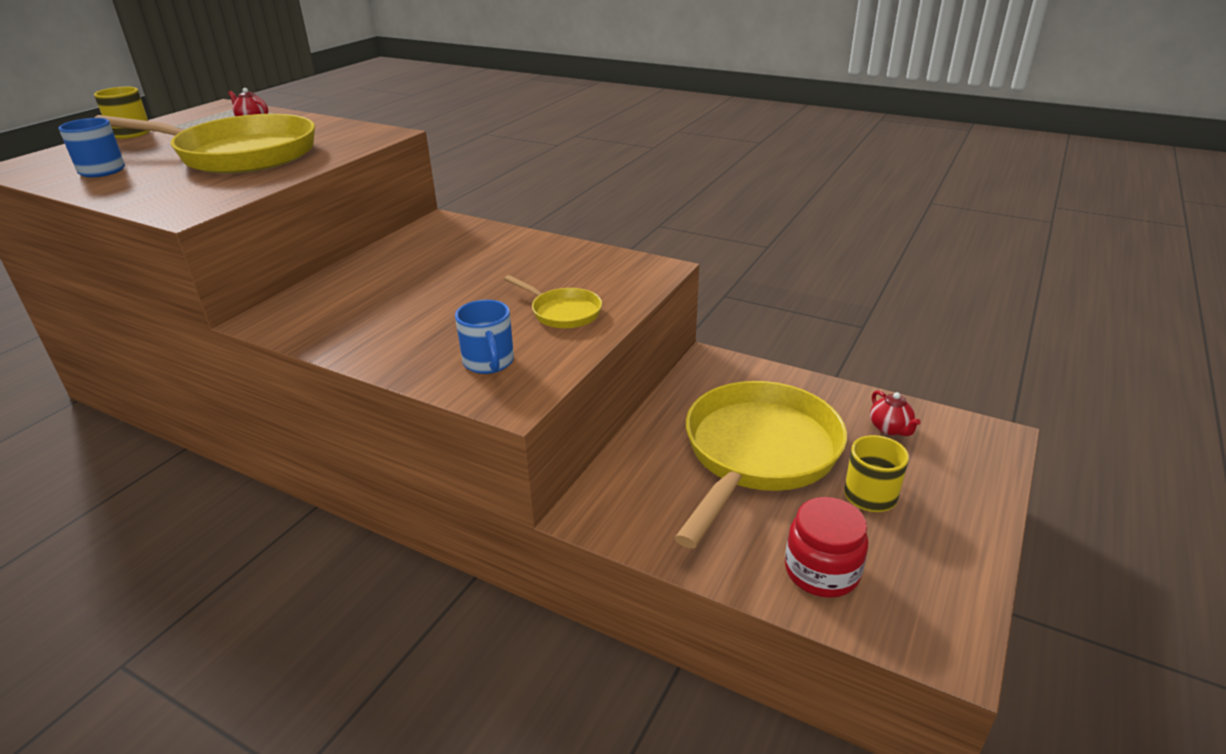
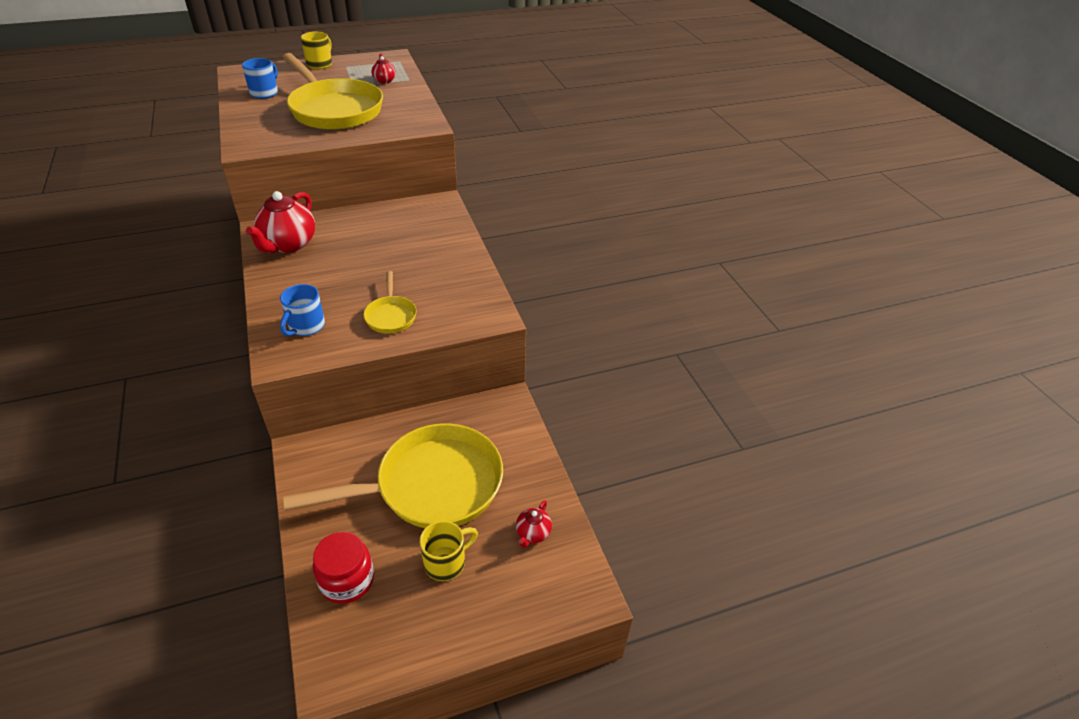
camera: 40 degrees right, 10 degrees up
none -> red teapot [246,191,315,253]

